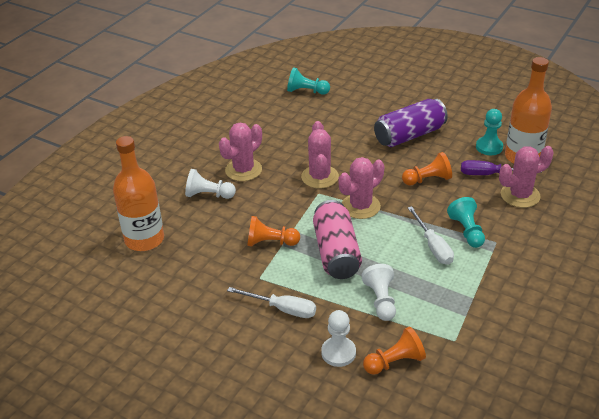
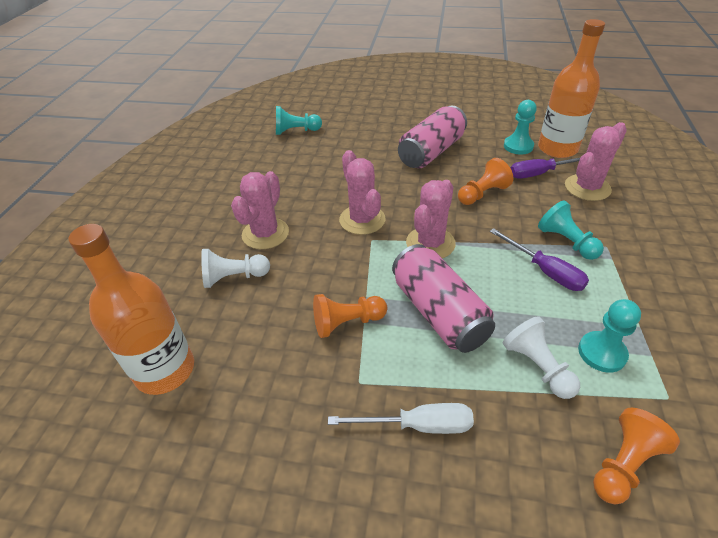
camera: 20 degrees left, 5 degrees up
white pawn [321,310,356,367] -> none
purple can [374,99,448,147] -> pink can [398,106,467,168]
white screwdriver [408,206,454,265] -> purple screwdriver [490,228,589,291]
none -> turquoise pawn [578,299,641,373]

